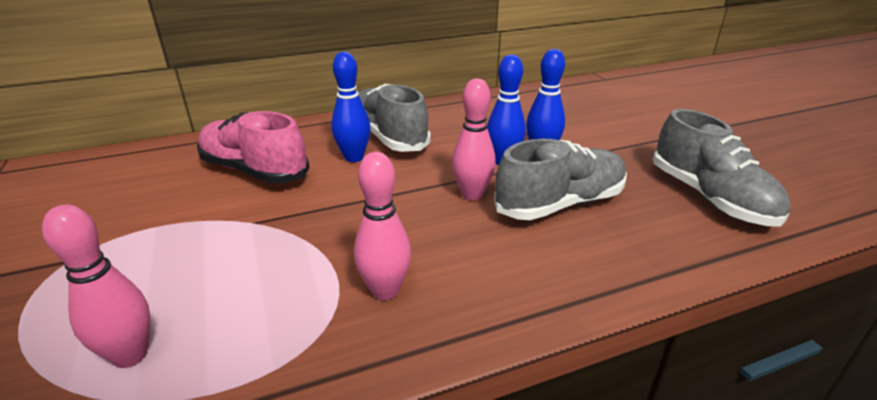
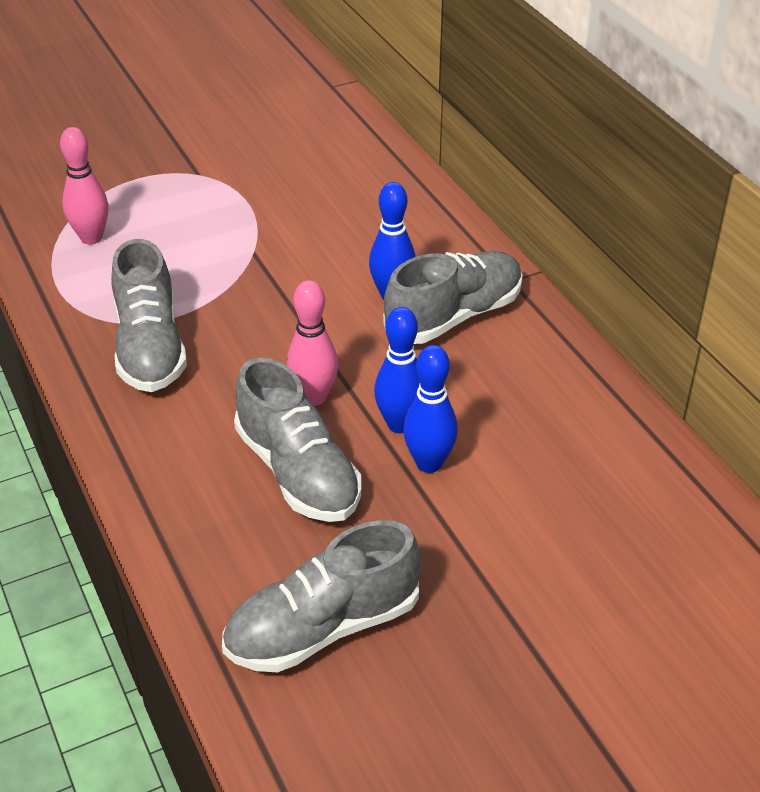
camera: 85 degrees right, 10 degrees up
pink shoe [197,111,309,184] -> none
pink bowling pin [354,152,411,300] -> grey shoe [111,239,187,392]

